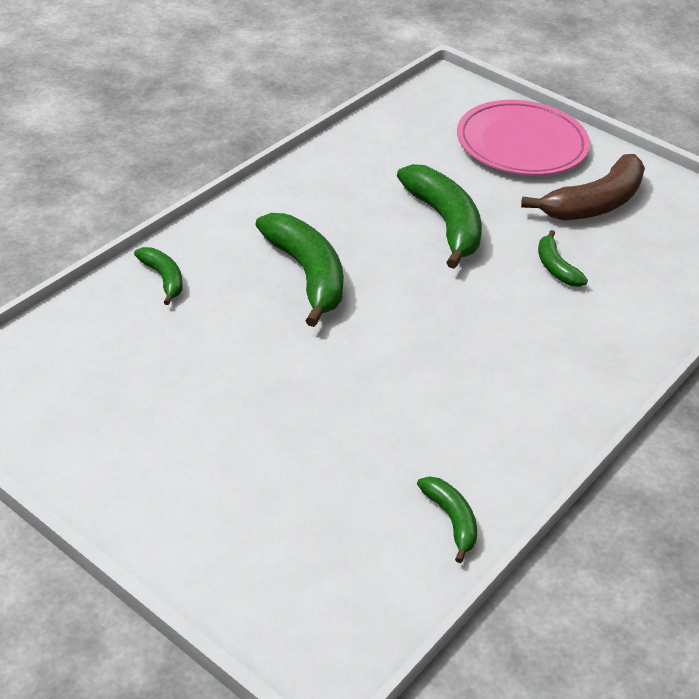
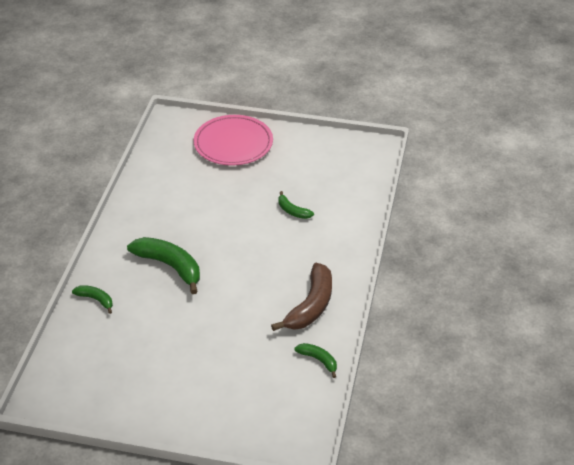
camera: 25 degrees left, 0 degrees up
green banana [397,164,482,269] -> none
brown banana [521,154,645,220] -> brown banana moved to [271,263,332,331]

